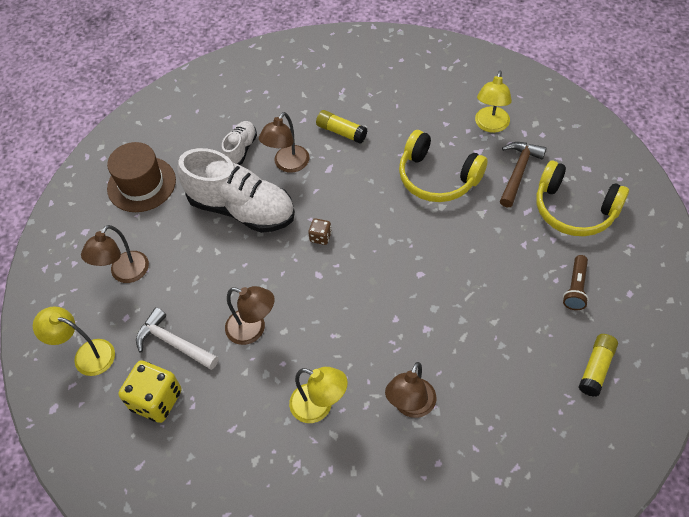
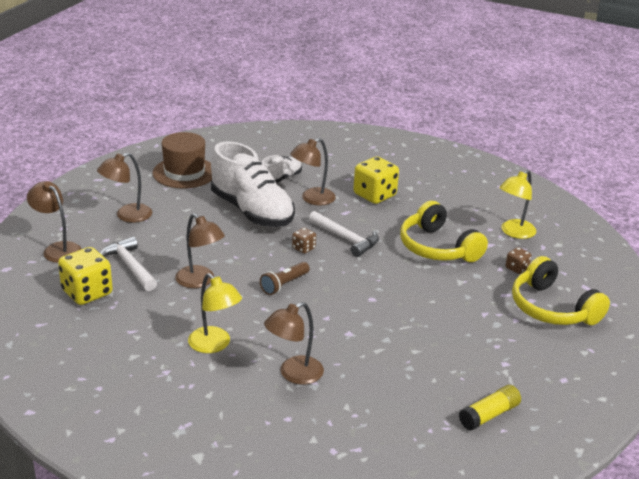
camera: 20 degrees right, 25 degrees down
yellow lamp [33,306,115,376] -> brown lamp [27,181,81,263]
yellow glue stick [316,110,367,144] -> yellow dice [353,157,399,204]
brown hammer [500,142,547,208] -> brown dice [506,247,532,274]
brown flashlight [563,255,589,310] -> brown flashlight moved to [260,262,310,295]
none -> white hammer [309,211,379,257]

